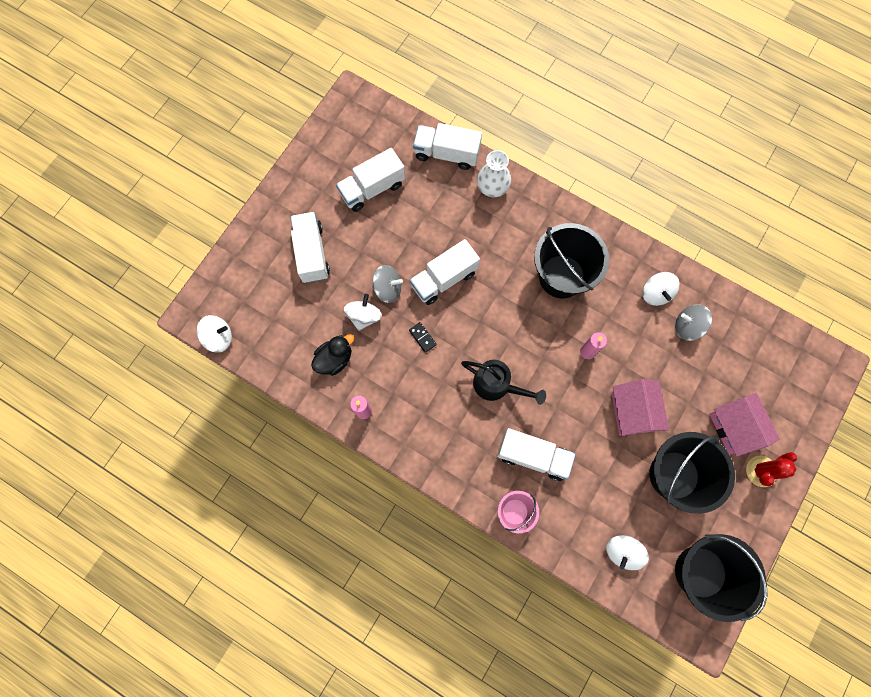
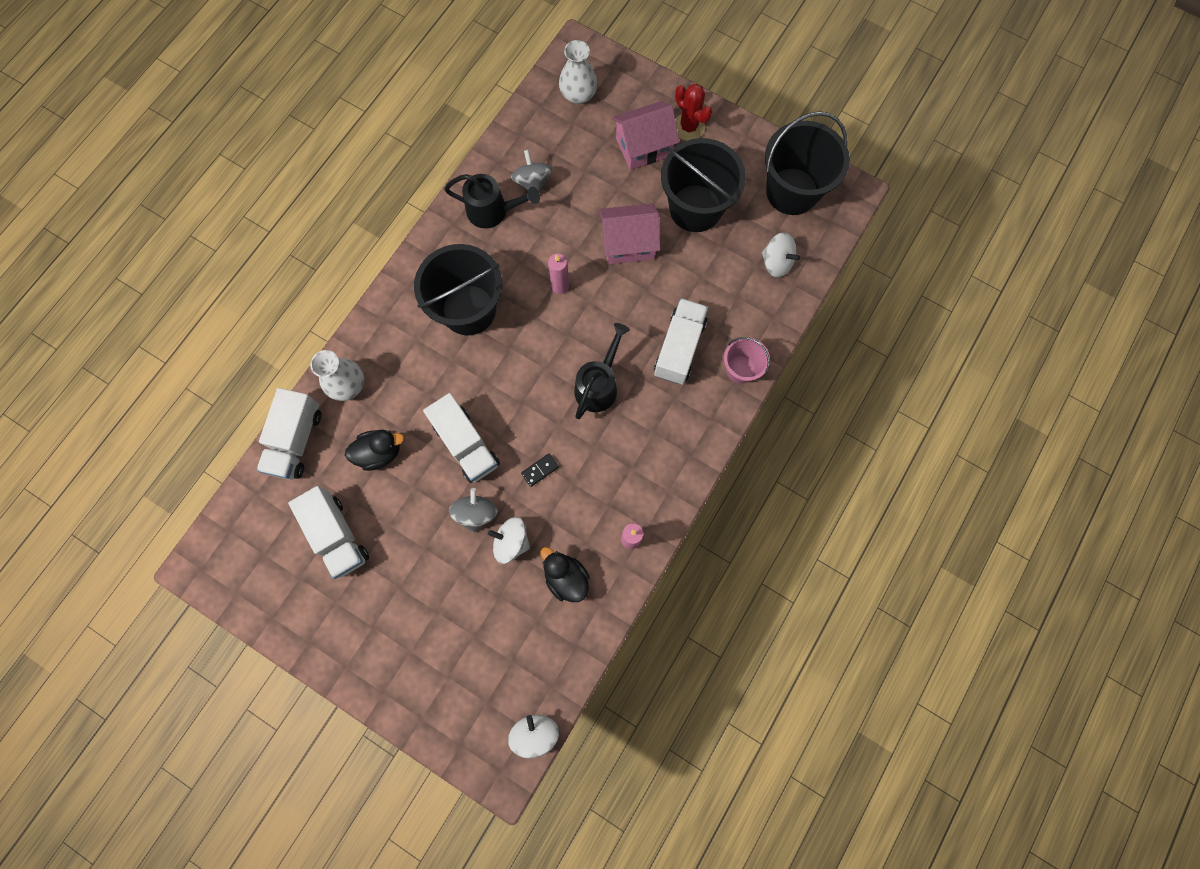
camera: 90 degrees left, 0 degrees up
white truck [290,212,330,283] -> none
white spinning top [642,272,680,306] -> black watering can [444,174,540,229]
grey spinning top [675,304,712,341] -> grey spinning top turned 150 degrees clockwise [511,150,552,194]
none -> black duck [345,430,404,471]
none -> white vase [559,40,598,104]

